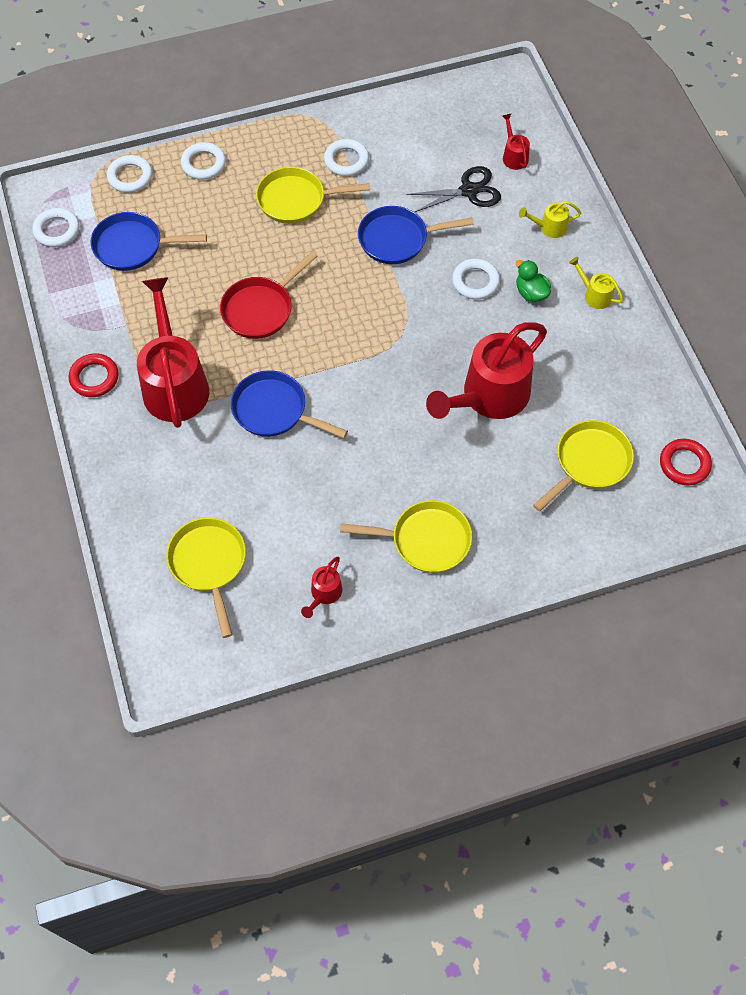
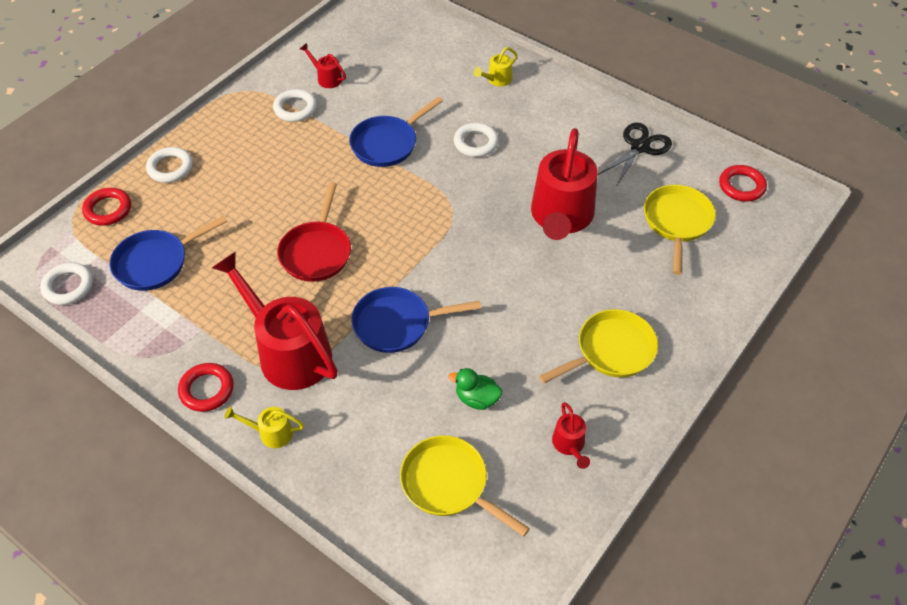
camera: 35 degrees left, 10 degrees down
white ring [107,155,152,193] -> red ring [82,188,131,226]
yellow pan [256,167,370,224] -> none
black scissors [406,166,501,212] -> black scissors moved to [597,122,672,187]
red watering can [502,113,530,170] -> red watering can moved to [300,43,346,88]
green duck [516,260,551,302] -> green duck moved to [448,368,502,410]
yellow watering can [569,257,624,309] -> yellow watering can moved to [224,407,304,448]

